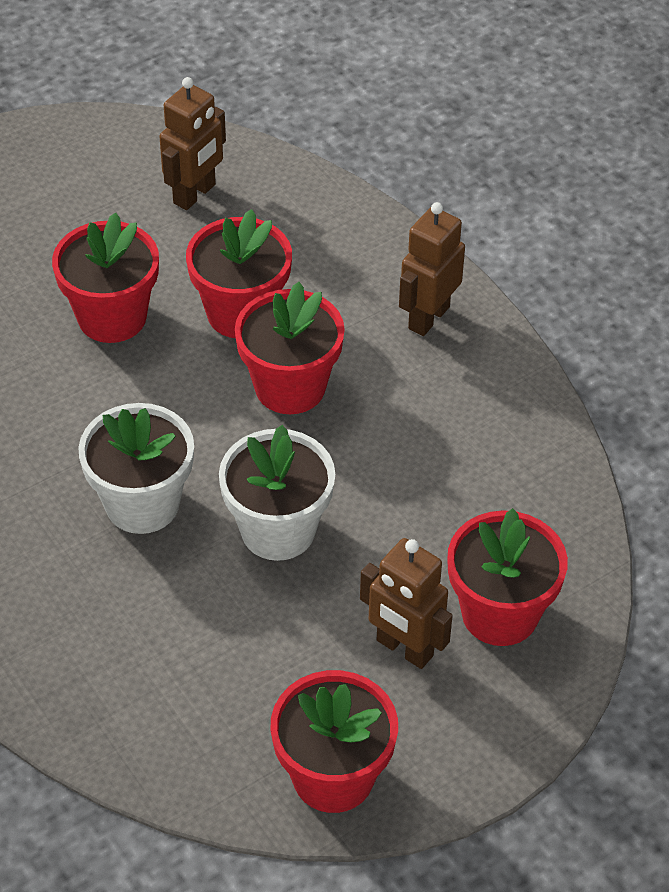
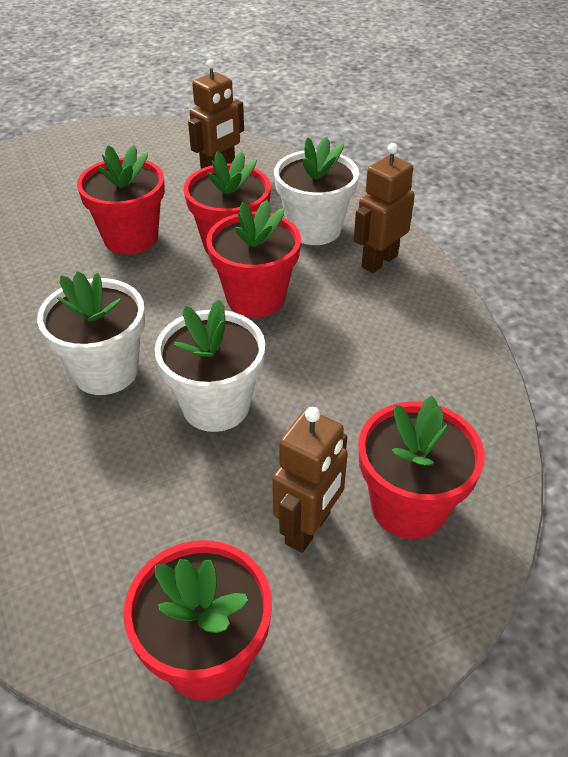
camera: 10 degrees right, 5 degrees down
brown robot [360,538,453,669] -> brown robot turned 105 degrees counterclockwise [272,407,348,553]
none -> white flower pot [274,137,359,245]

